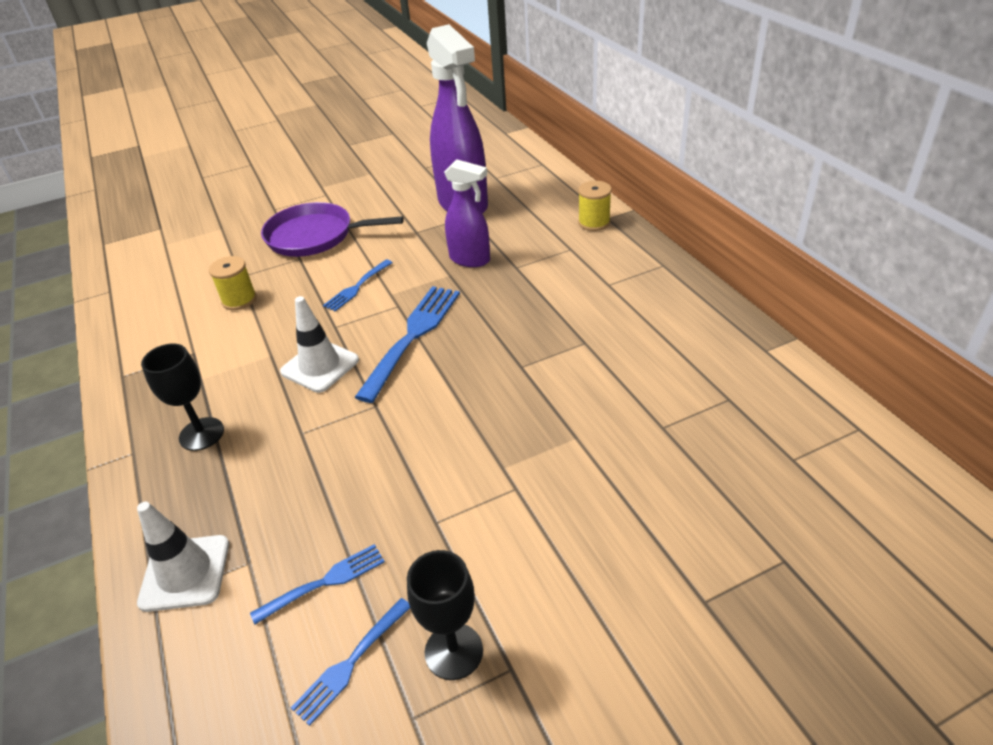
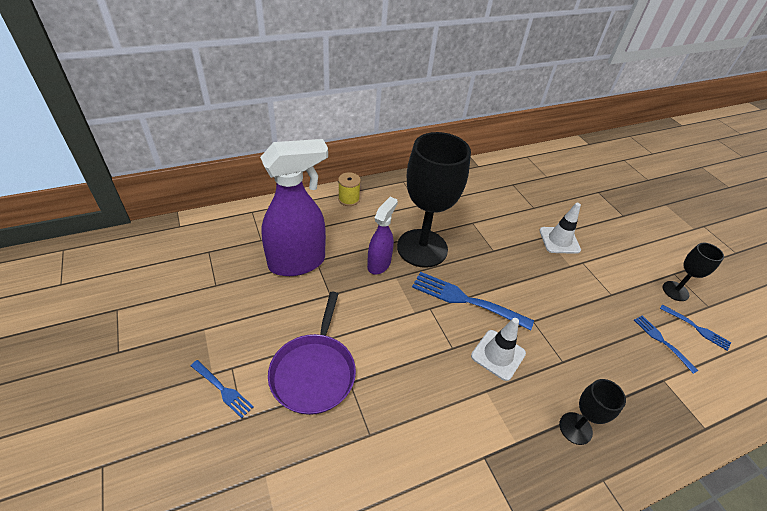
camera: 95 degrees left, 5 degrees up
white traffic cone [137,502,229,612] -> white traffic cone moved to [539,203,581,254]
yellow spool [209,256,257,310] -> none
blue fork [323,259,393,311] -> blue fork moved to [191,360,254,418]
none -> black goblet [397,132,471,268]

